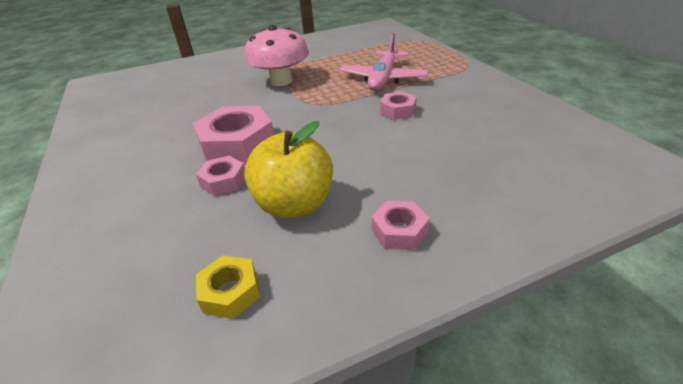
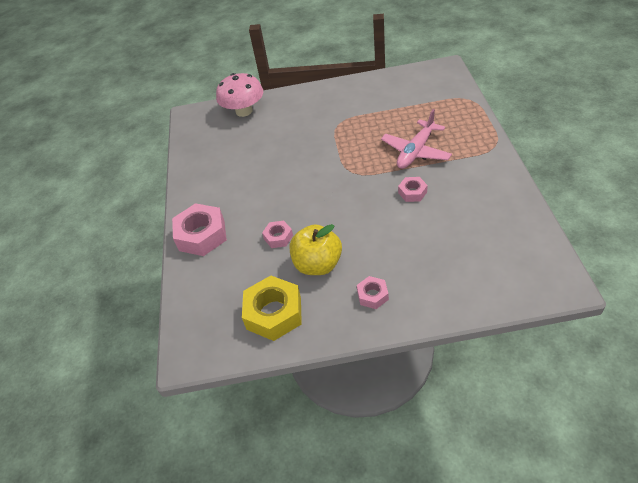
camera: 20 degrees right, 10 degrees up
pink nut [193,106,274,166] -> pink nut moved to [172,203,227,256]
yellow nut [196,256,260,319] -> yellow nut [242,276,302,341], size x1.91
pink mushroom [244,25,309,86] -> pink mushroom moved to [216,73,263,117]

